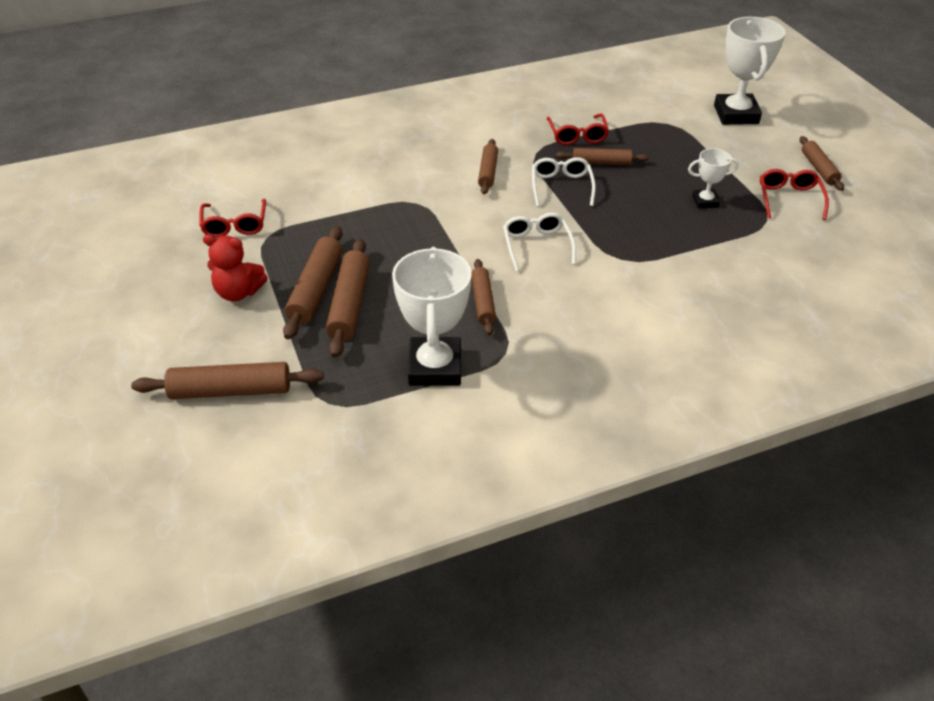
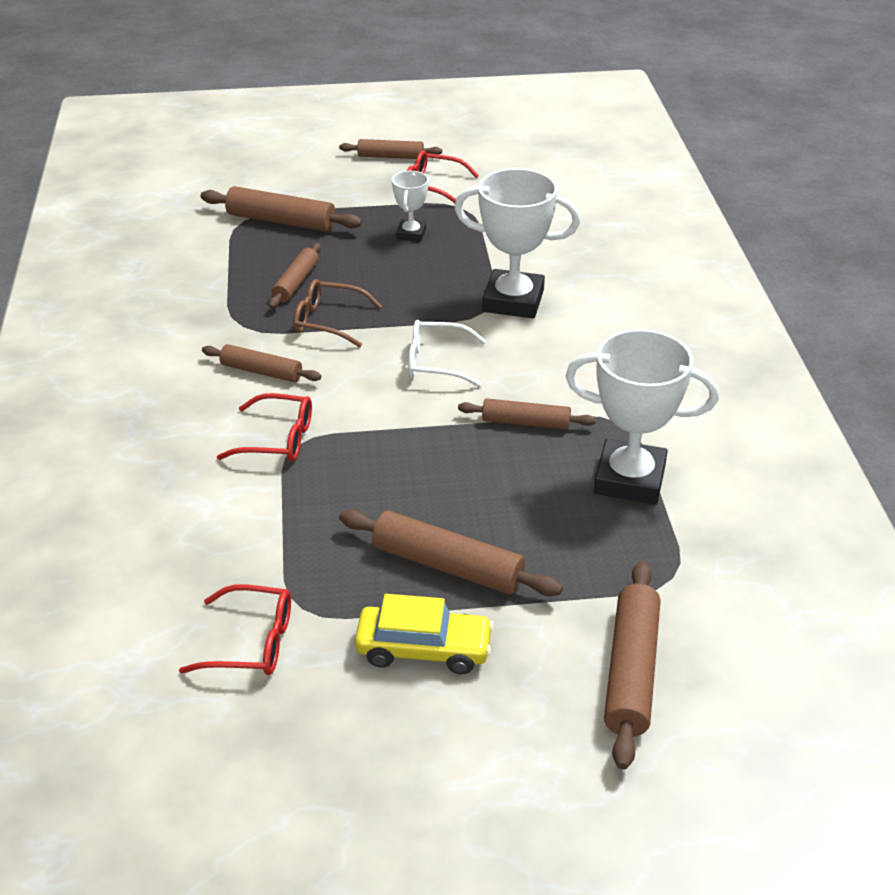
camera: 75 degrees left, 5 degrees down
red teddy bear [203,234,268,301] -> yellow car [355,594,494,674]
brown rolling pin [326,239,369,358] -> brown rolling pin moved to [201,186,362,232]
white glasses [532,157,596,207] -> brown glasses [293,279,382,347]
red glasses [547,114,609,145] -> red glasses moved to [217,393,312,461]
white trophy [714,17,785,125] -> white trophy moved to [454,168,580,318]

